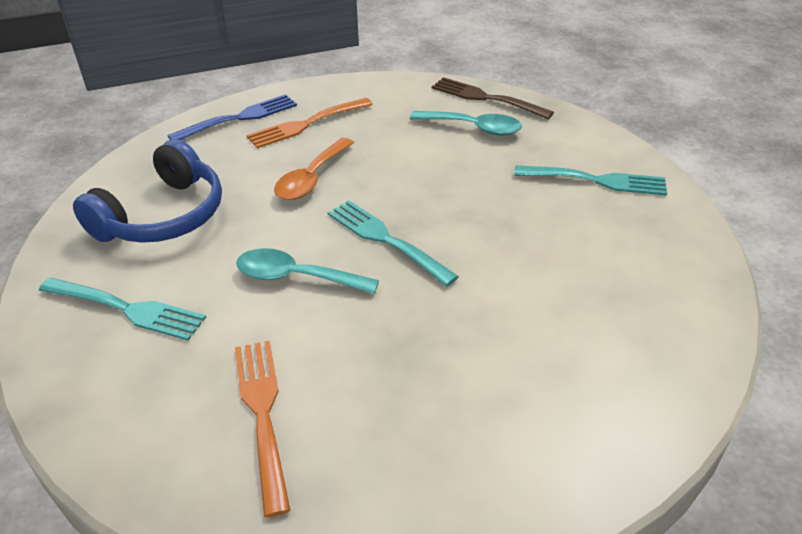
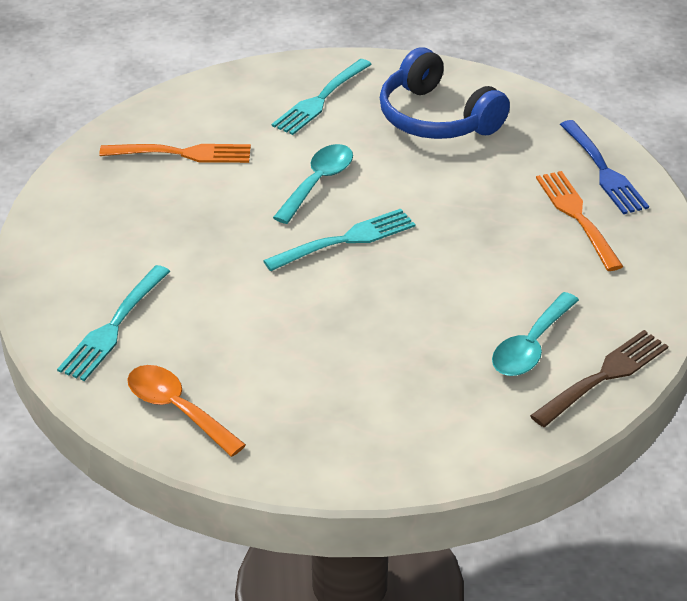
camera: 105 degrees right, 0 degrees up
orange spoon [274,138,354,200] -> orange spoon moved to [127,365,246,457]
turquoise fork [514,165,667,196] -> turquoise fork moved to [57,265,170,381]

